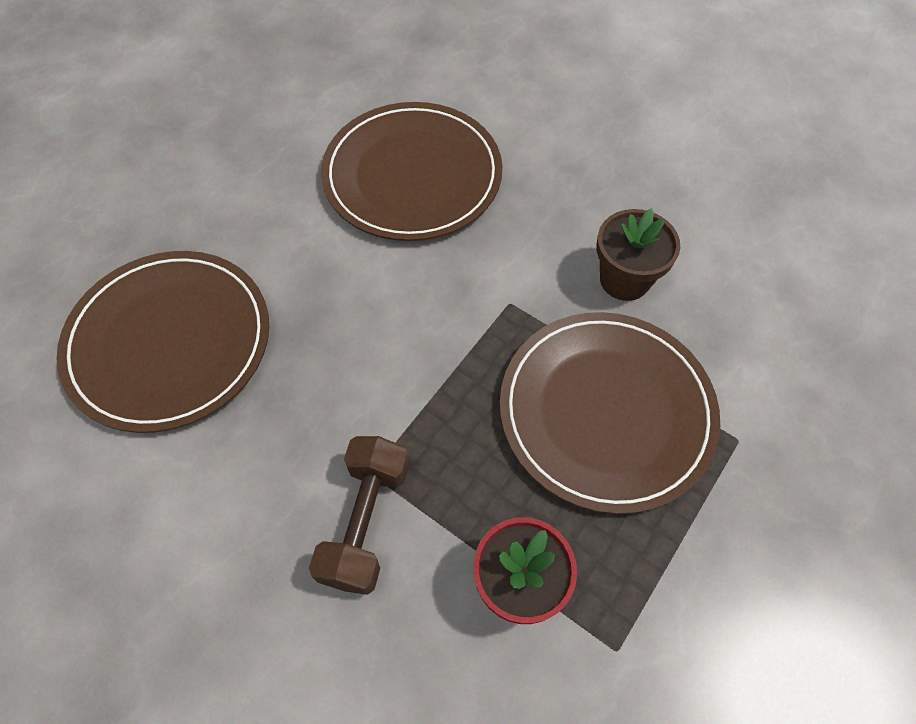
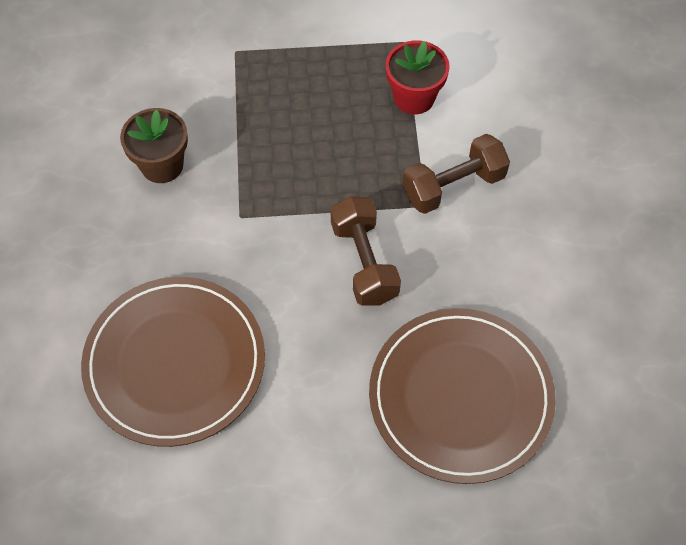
camera: 130 degrees left, 0 degrees up
brown plate [500,312,720,514] -> none
none -> brown dumbbell [331,196,401,306]

